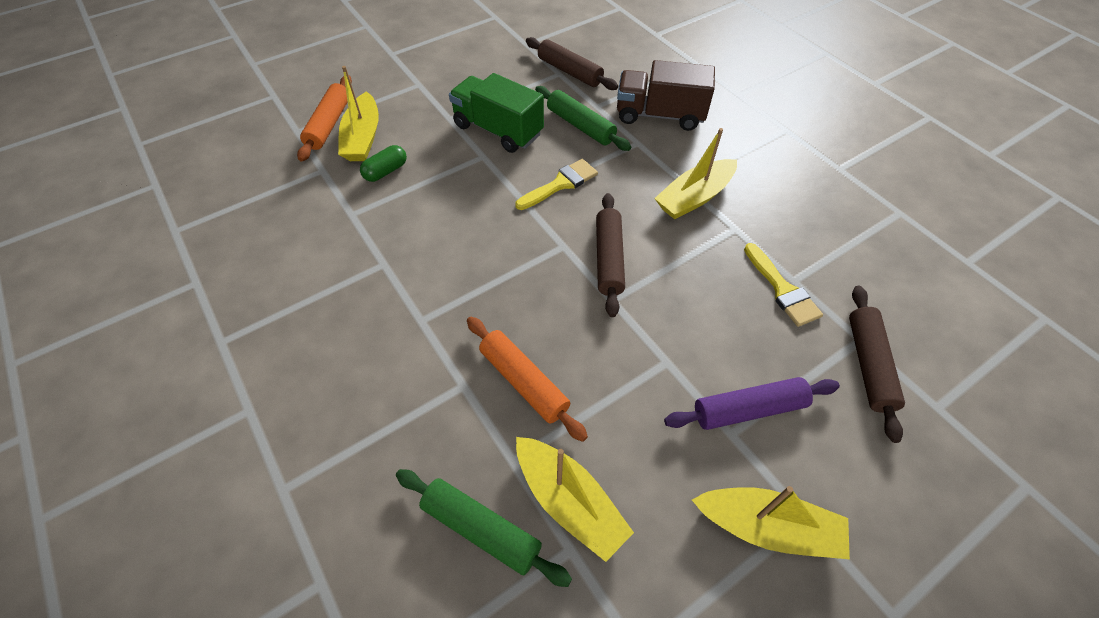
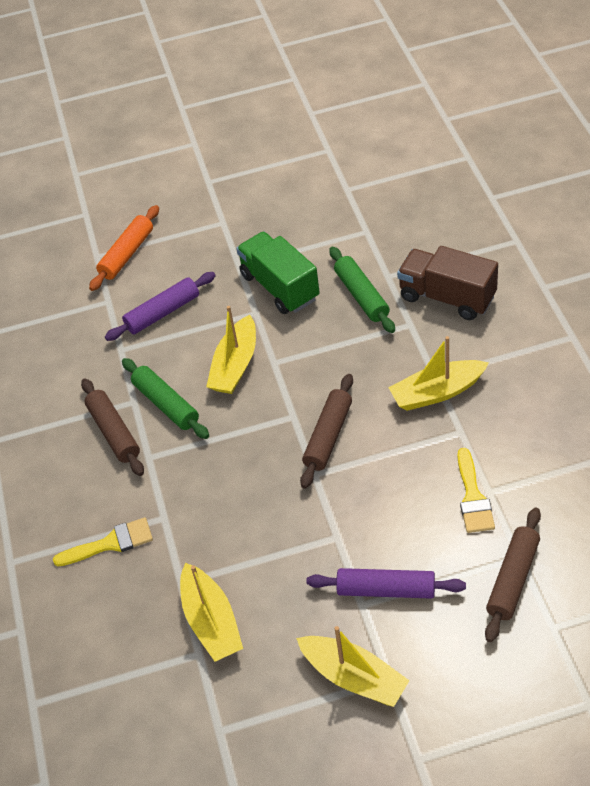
camera: 25 degrees right, 5 degrees down
yellow boat [338,66,379,161] -> yellow boat moved to [206,306,256,394]
green capsule [360,145,407,182] -> purple rolling pin [105,272,216,341]
green rolling pin [396,469,572,587] -> green rolling pin moved to [122,358,209,439]
orange rolling pin [467,317,588,442] -> none
yellow brush [515,159,598,210] -> yellow brush moved to [53,518,153,566]
brown rolling pin [526,37,618,90] -> brown rolling pin moved to [81,378,144,476]

